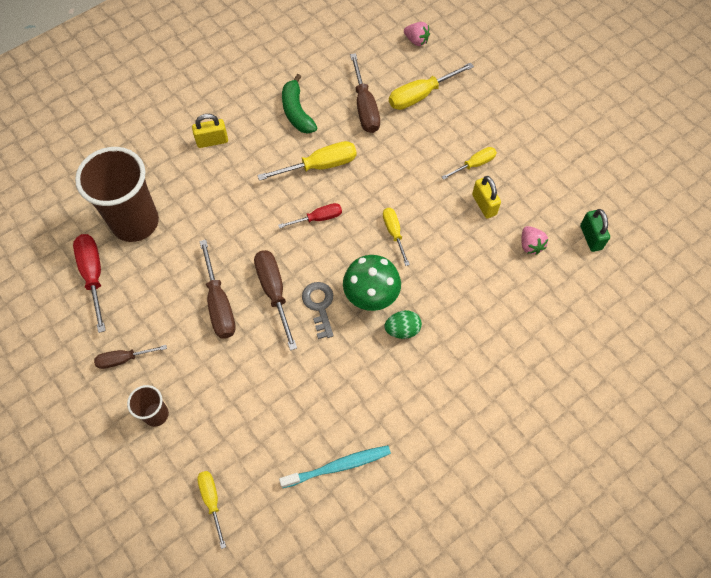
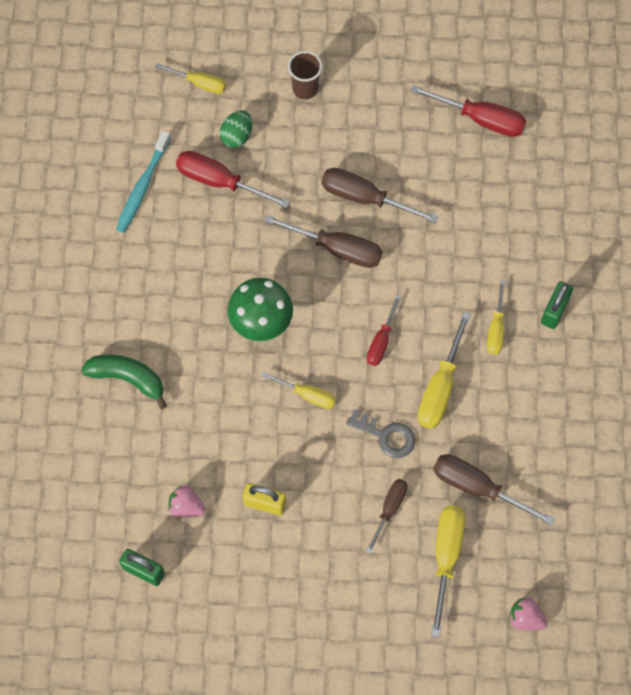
camera: 130 degrees right, 5 degrees up
brown cup [75,147,159,242] -> none
brown screwdriver [94,345,167,369] -> brown screwdriver moved to [366,479,408,554]
yellow padlock [192,114,228,148] -> green padlock [541,282,573,329]
green banana [282,74,318,134] -> green banana moved to [81,355,167,409]
grey key [302,282,334,339] -> grey key moved to [346,409,416,458]
green egg [384,310,422,339] -> green egg moved to [220,110,252,148]
pink strawberry [404,22,430,46] -> pink strawberry turned 45 degrees clockwise [509,597,547,630]
yellow screwdriver [442,147,497,180] -> yellow screwdriver moved to [487,280,505,354]
none -> red screwdriver [176,151,290,208]

